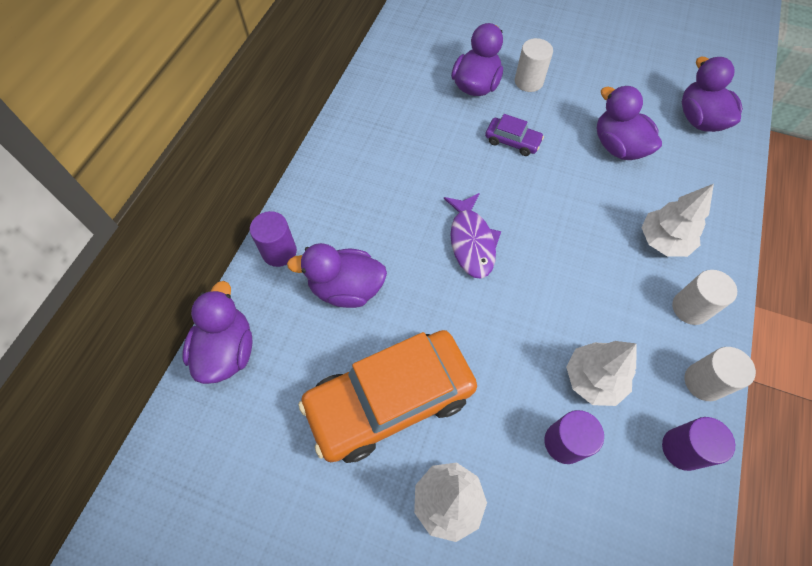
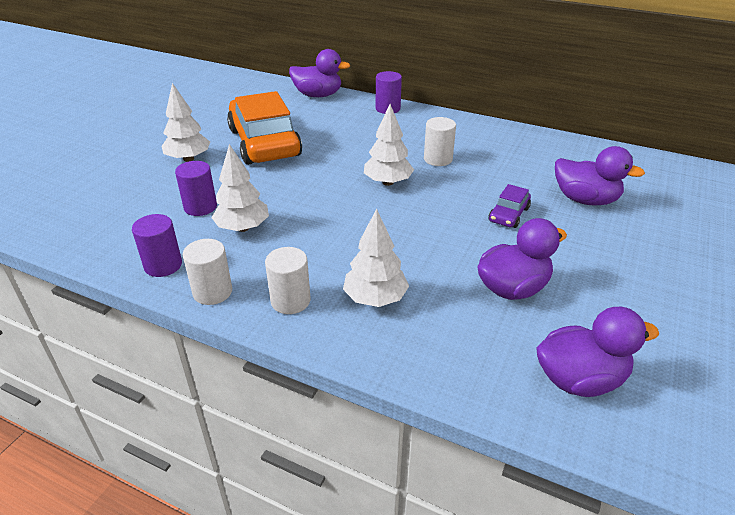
camera: 95 degrees right, 25 degrees down
purple duck [287,243,387,308] -> none
purple fish [444,193,501,279] -> white tree [364,104,414,186]
white cylinder [515,38,553,92] -> white cylinder moved to [424,117,456,166]

